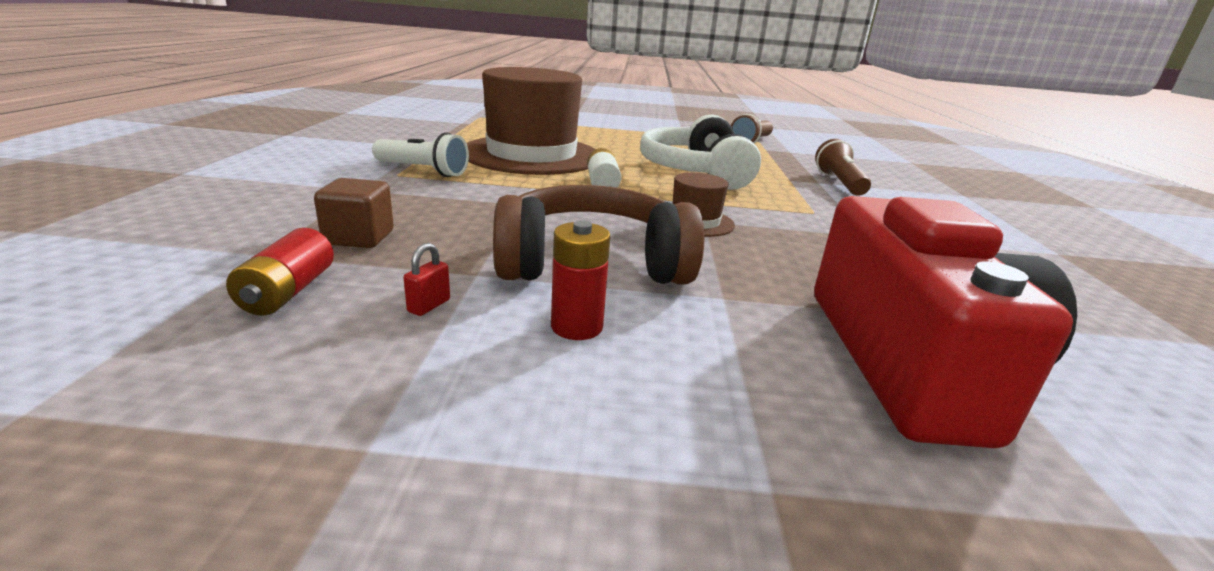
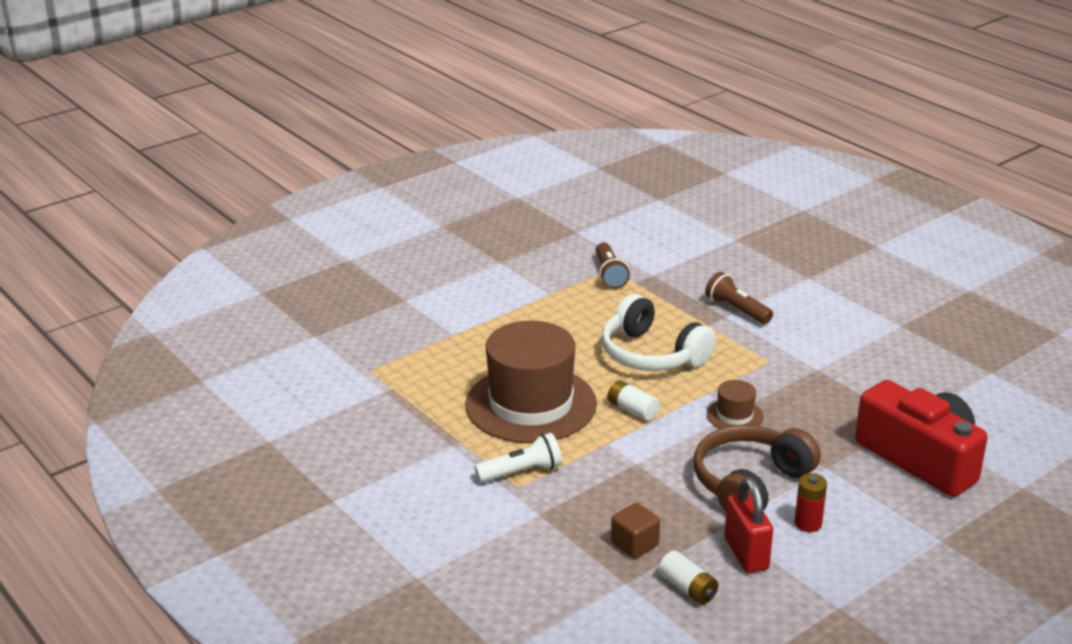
camera: 40 degrees left, 5 degrees up
red battery [226,228,334,316] -> white battery [659,551,718,605]
red padlock [403,243,450,316] -> red padlock [724,477,773,573], size x2.46

